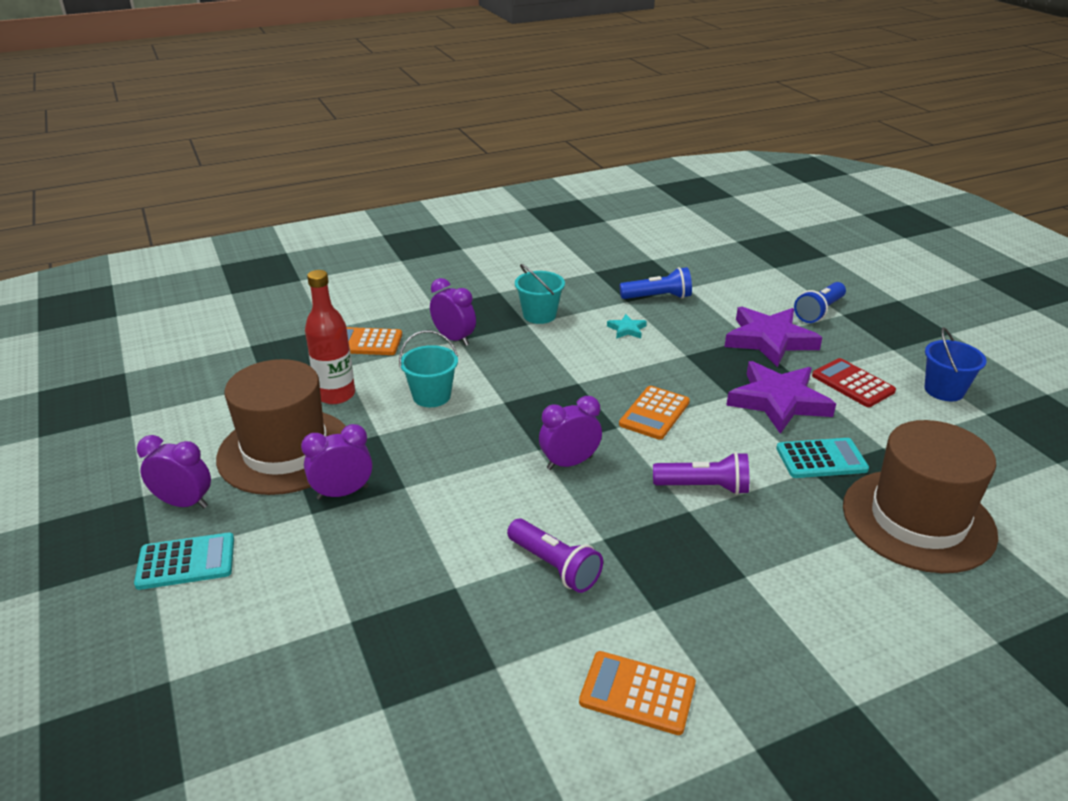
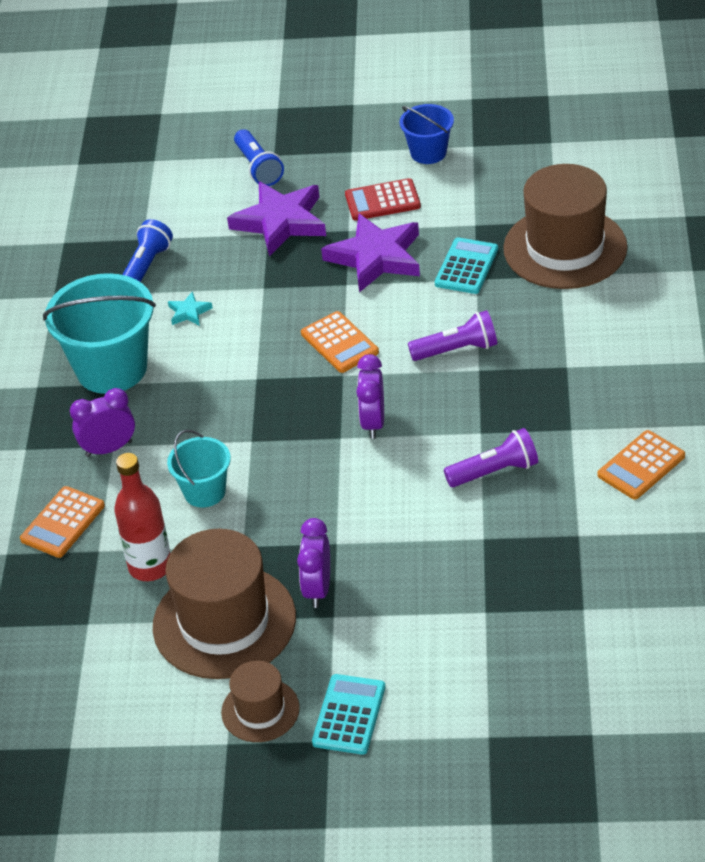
camera: 60 degrees left, 10 degrees up
purple clock [137,435,211,508] -> brown hat [221,661,300,742]
turquoise bucket [515,264,565,324] -> turquoise bucket [43,273,156,394], size x1.81
purple flashlight [653,452,749,495] -> purple flashlight turned 45 degrees clockwise [408,310,497,361]

